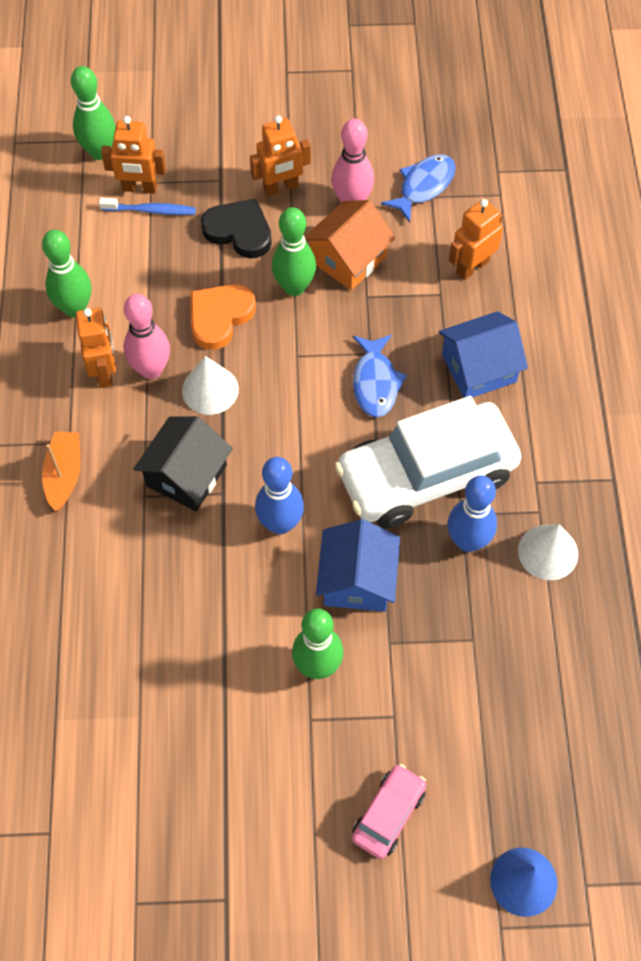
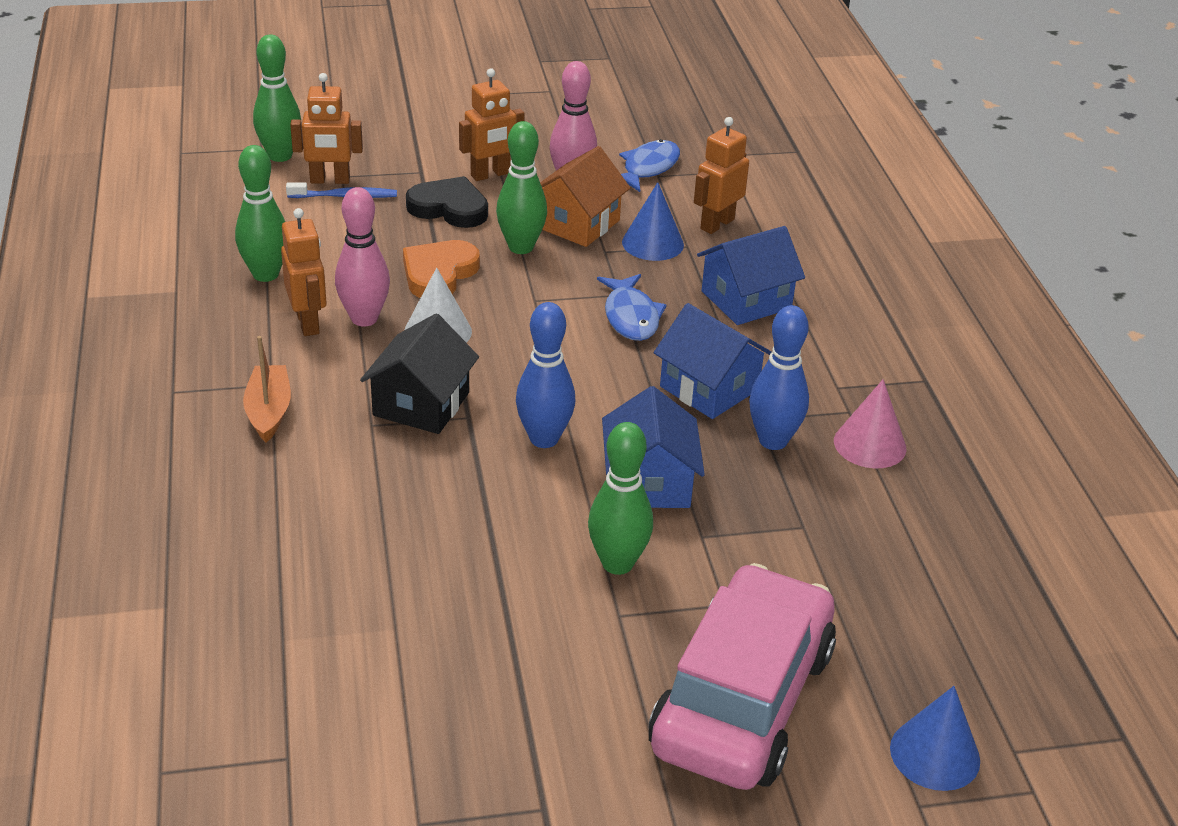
camera: 10 degrees left, 25 degrees down
white car [335,396,521,529] -> blue house [654,303,772,419]
pink car [352,764,426,859] -> pink car [649,563,836,790], size x2.17
white cone [518,524,578,580] -> pink cone [834,379,906,468]
none -> blue cone [622,182,684,261]

